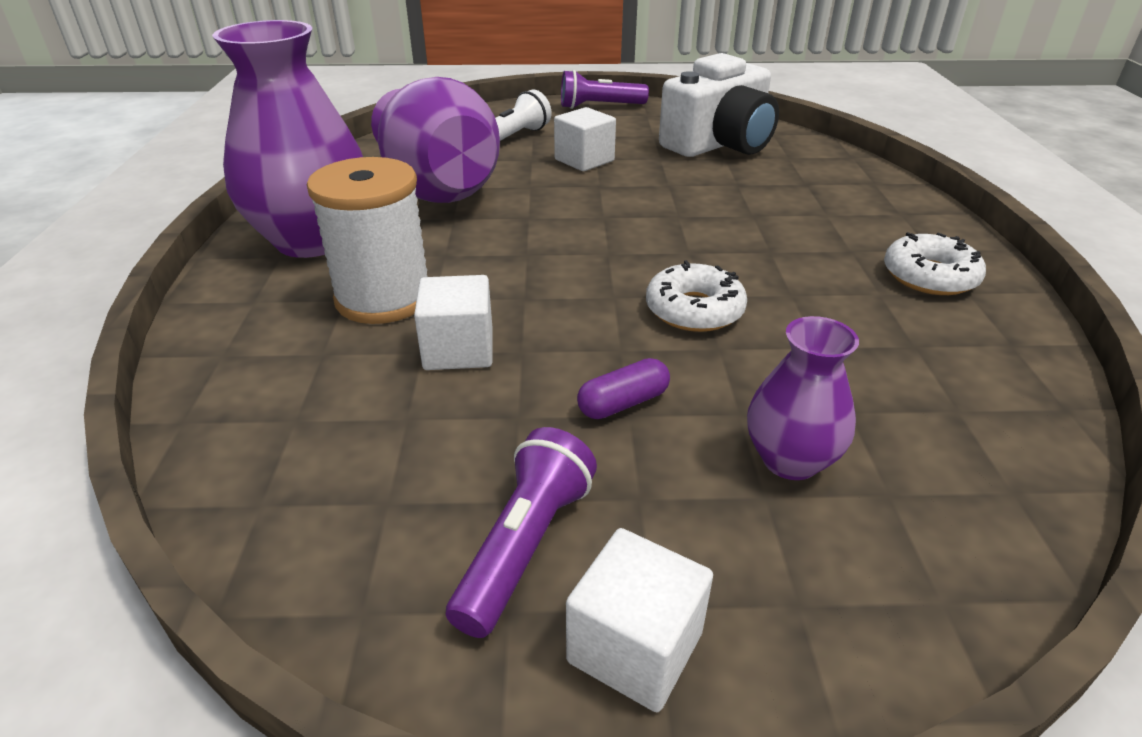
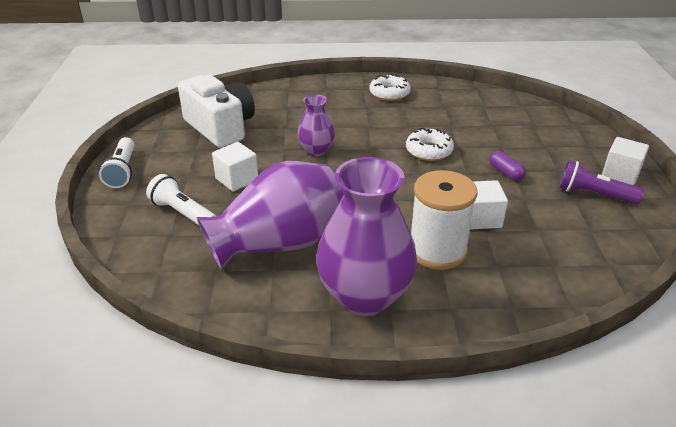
camera: 90 degrees left, 0 degrees up
purple flashlight [561,70,649,109] -> white flashlight [99,137,134,188]
purple vase [747,316,859,480] -> purple vase moved to [297,95,335,156]

